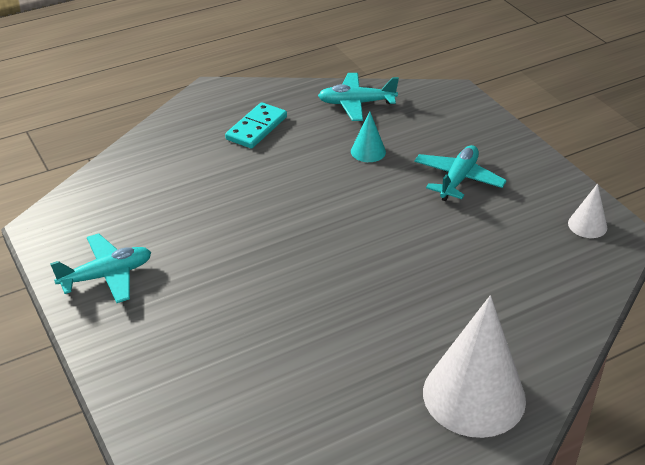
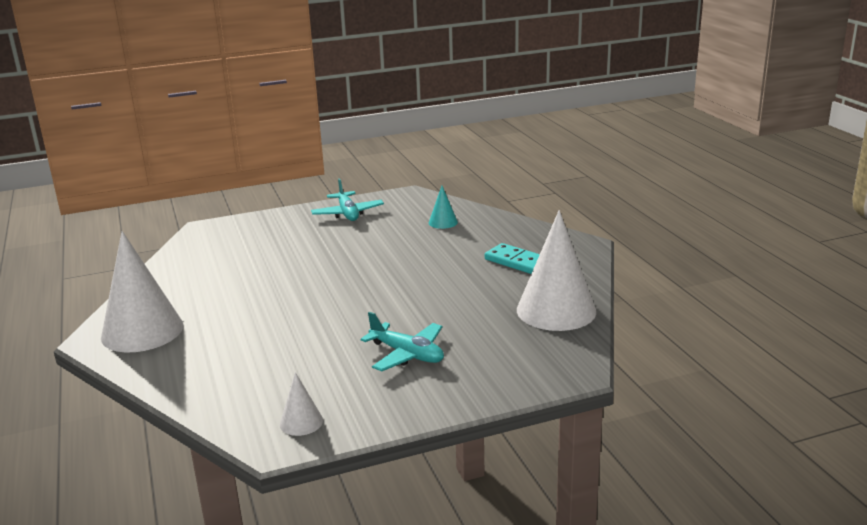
camera: 100 degrees right, 15 degrees down
turquoise plane [318,73,399,121] -> white cone [517,210,596,331]
turquoise cone [351,111,386,162] -> turquoise cone moved to [429,186,458,229]

